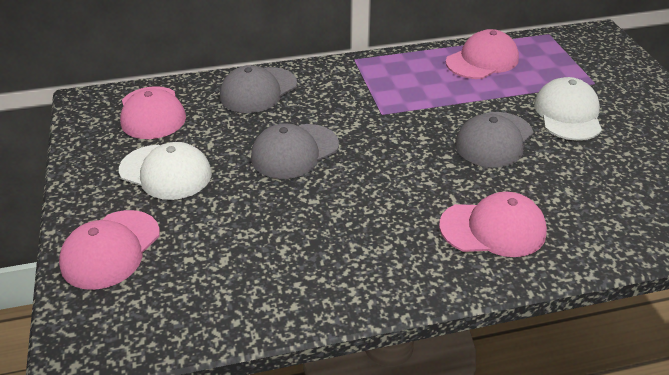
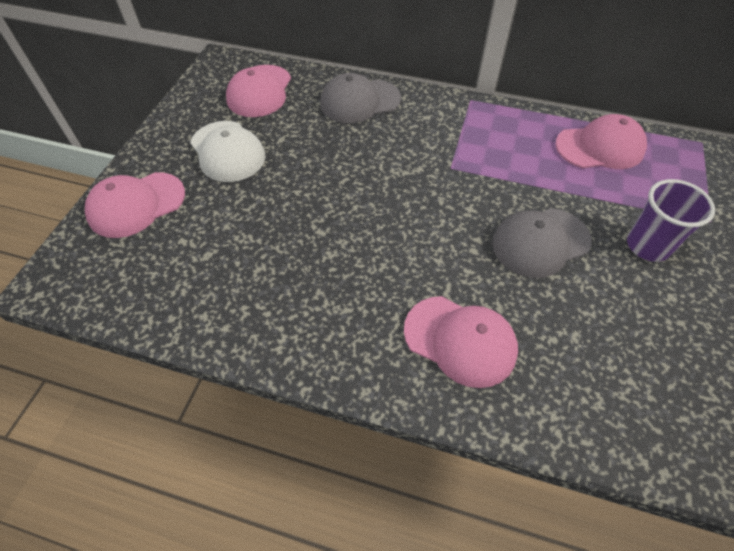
camera: 30 degrees right, 15 degrees up
grey cap [251,124,339,179] -> none
white cap [534,77,602,141] -> purple cup [627,179,715,262]

